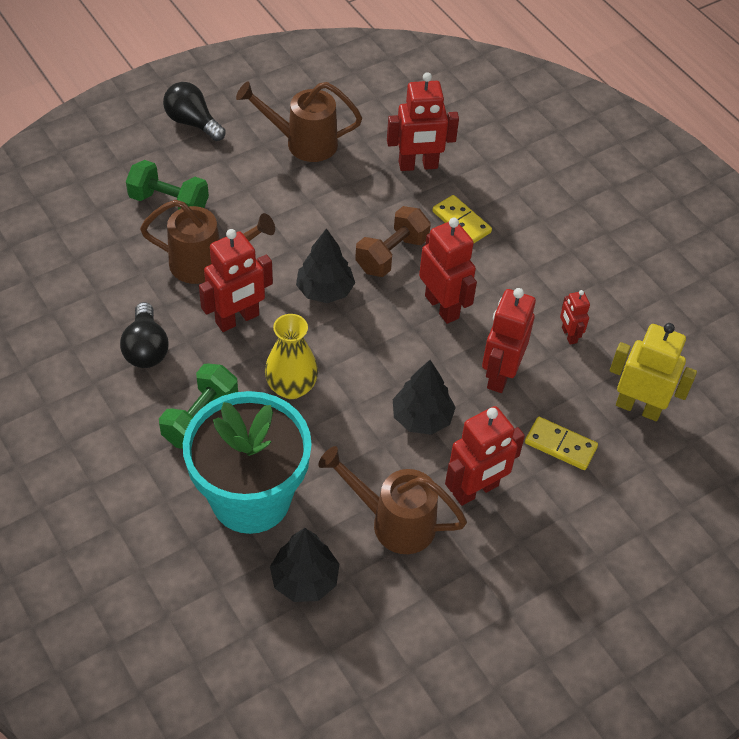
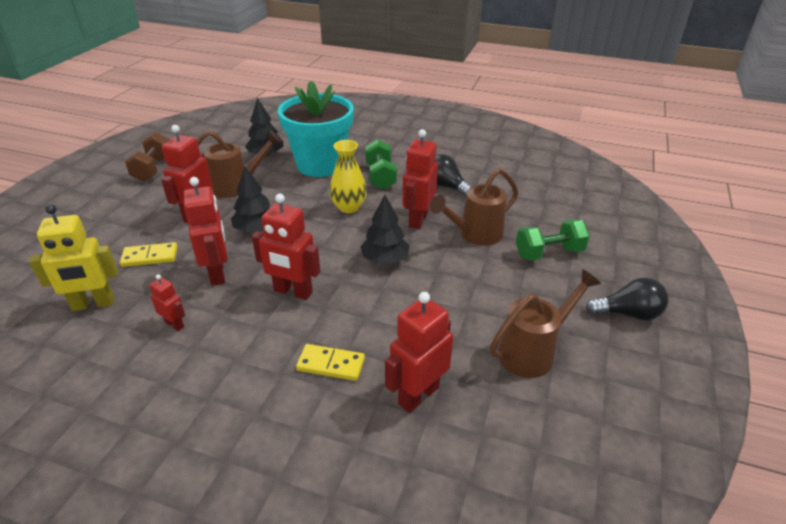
camera: 145 degrees right, 15 degrees down
brown dumbbell [355,206,431,277] -> brown dumbbell moved to [125,132,169,182]

